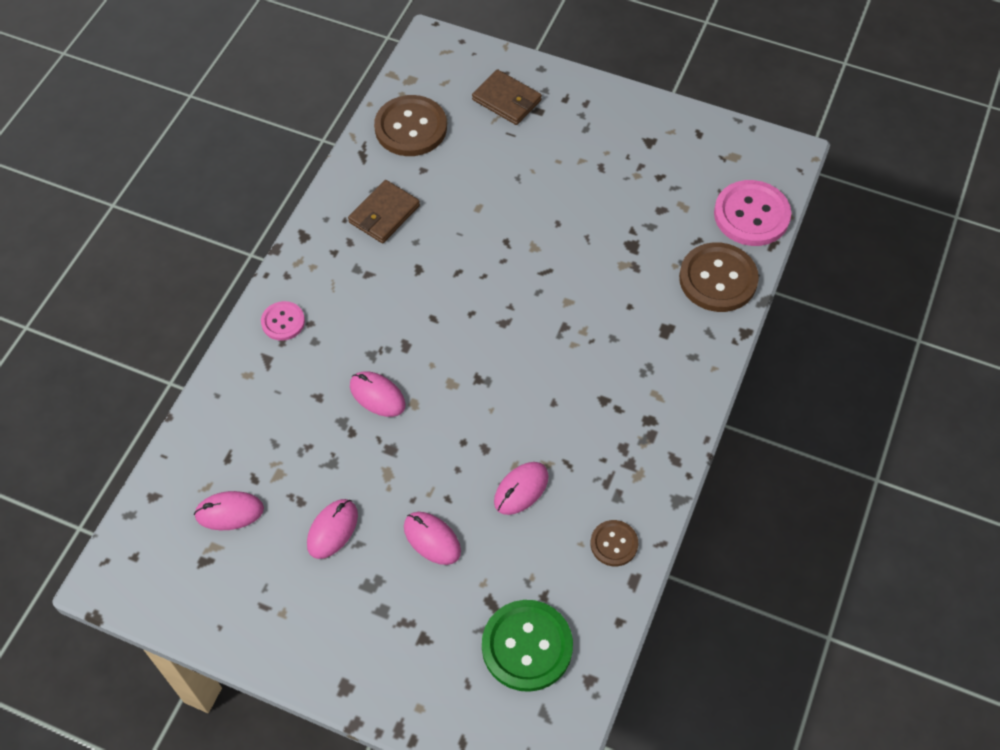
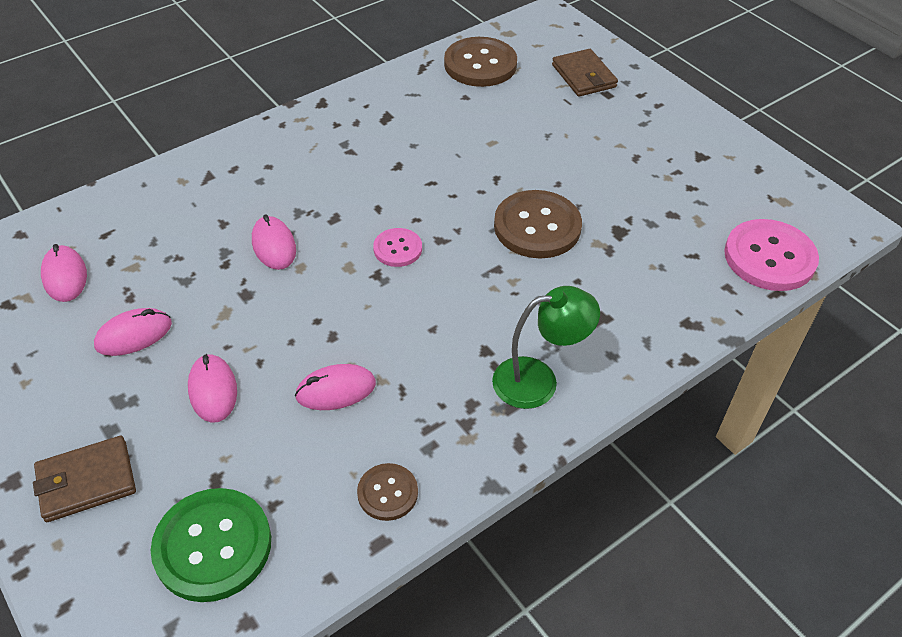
camera: 30 degrees right, 10 degrees down
pink mouse [194,491,264,530] -> pink mouse turned 45 degrees clockwise [41,244,87,302]
pink button [261,301,305,341] -> pink button moved to [373,228,422,267]
brown wallet [348,180,420,243] -> brown wallet moved to [33,436,136,522]
brown button [679,242,759,312] -> brown button moved to [494,190,582,259]
none -> green lamp [492,286,600,409]

